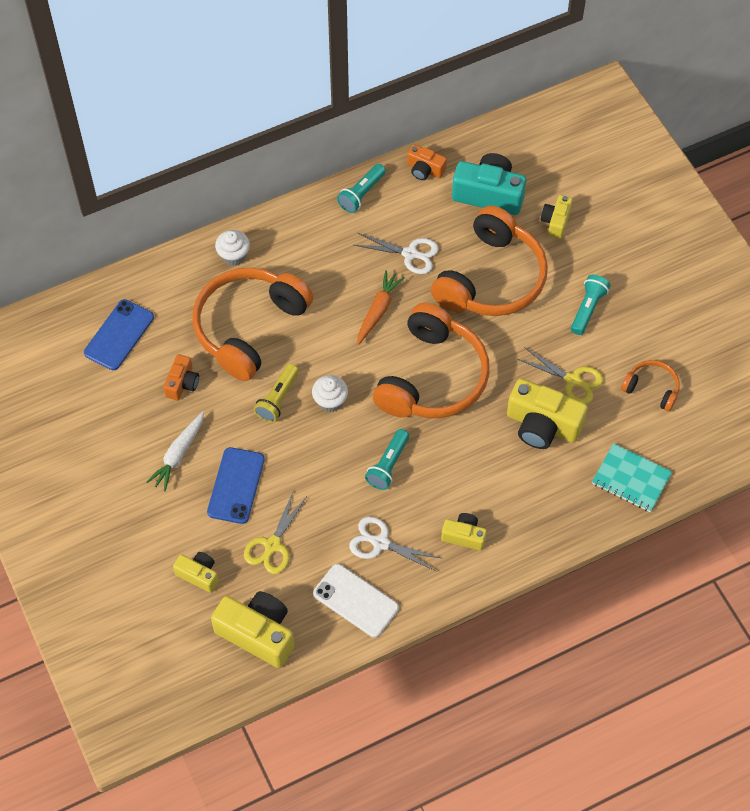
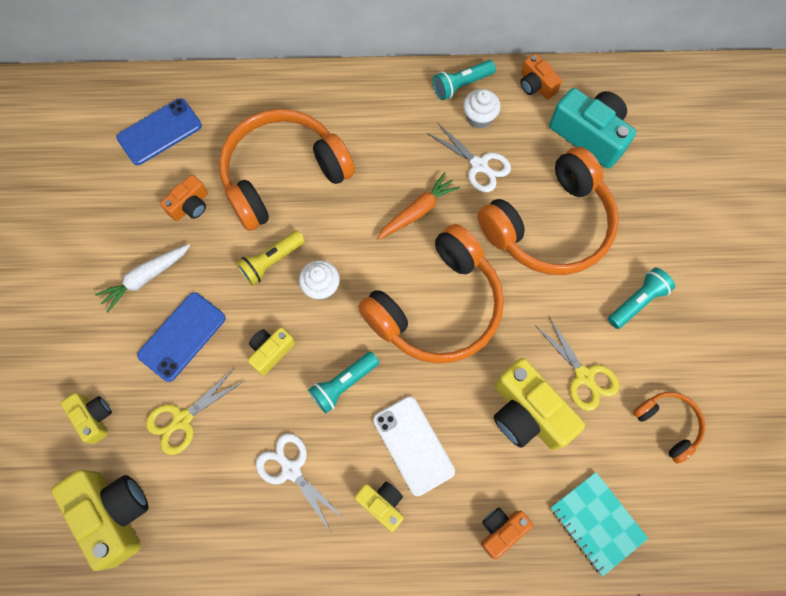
camera: 25 degrees right, 10 degrees up
white cupcake [215,230,250,266] -> white cupcake moved to [463,89,501,129]
white phone [313,564,399,638] -> white phone moved to [373,396,455,496]
yellow camera [541,195,573,238] -> yellow camera moved to [248,327,295,376]
none -> orange camera [481,508,533,559]

